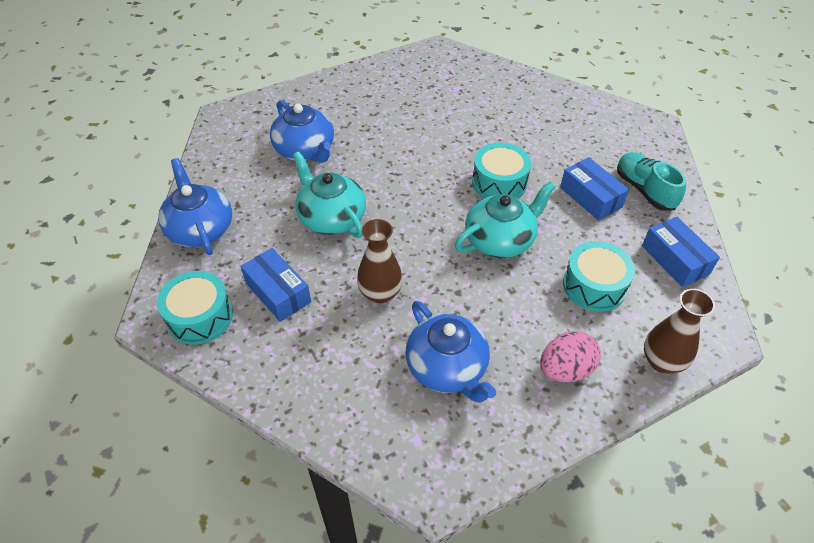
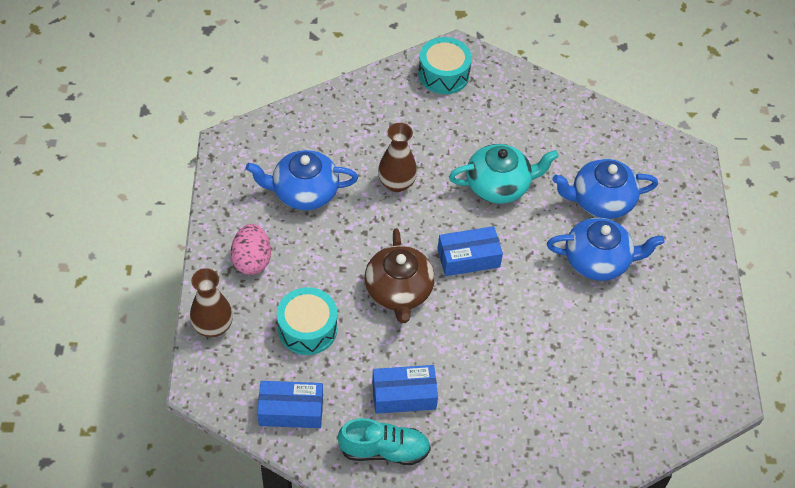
camera: 115 degrees right, 5 degrees up
blue teapot [158,158,232,255] -> blue teapot moved to [547,218,665,281]
blue box [241,248,311,322] -> blue box moved to [438,226,503,276]
turquoise teapot [455,182,555,258] -> brown teapot [365,228,435,323]
turquoise drum [472,143,531,198] -> none

